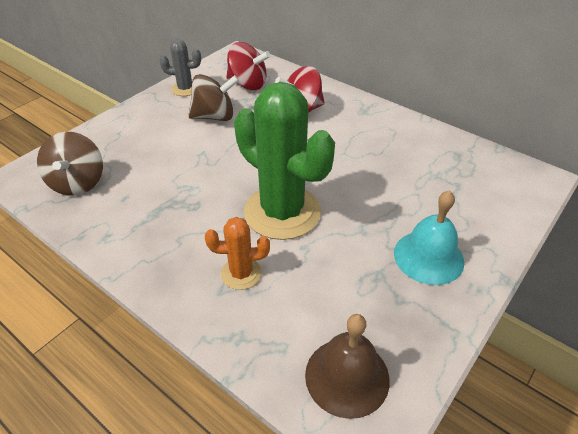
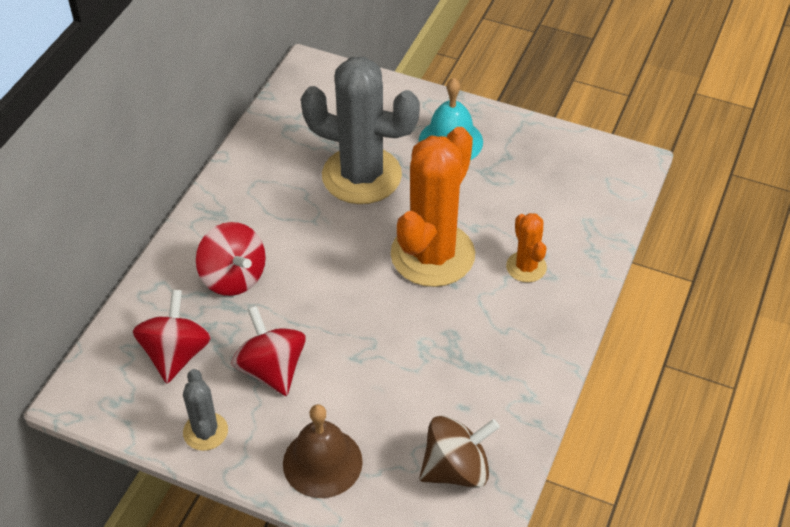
camera: 105 degrees left, 5 degrees up
brown spinning top [188,74,239,121] -> red spinning top [232,306,306,396]
green cactus [234,82,335,240] -> orange cactus [391,127,475,287]
brown bell [305,314,390,419] -> brown bell moved to [283,404,363,498]
none -> grey cactus [301,57,420,204]

